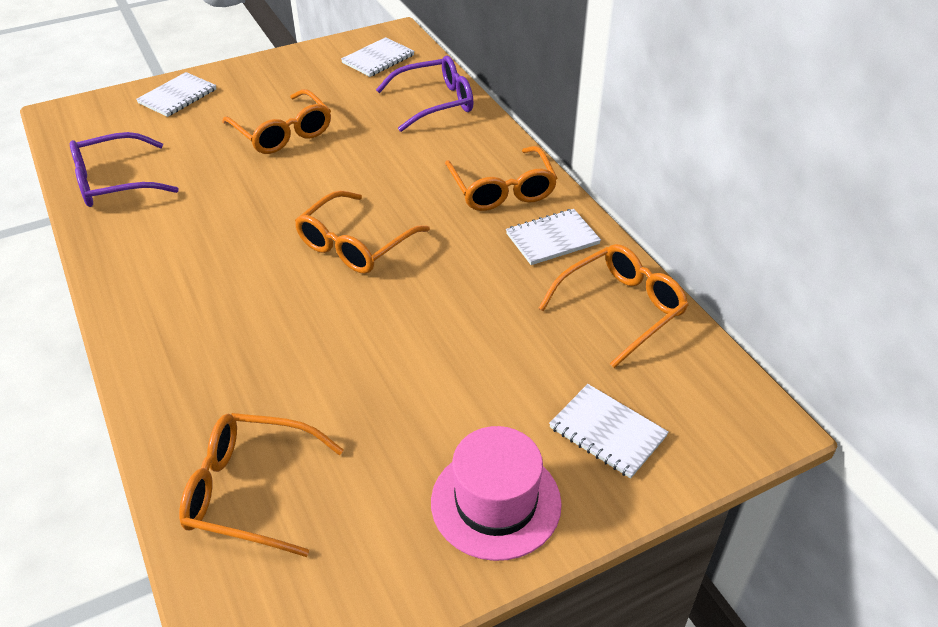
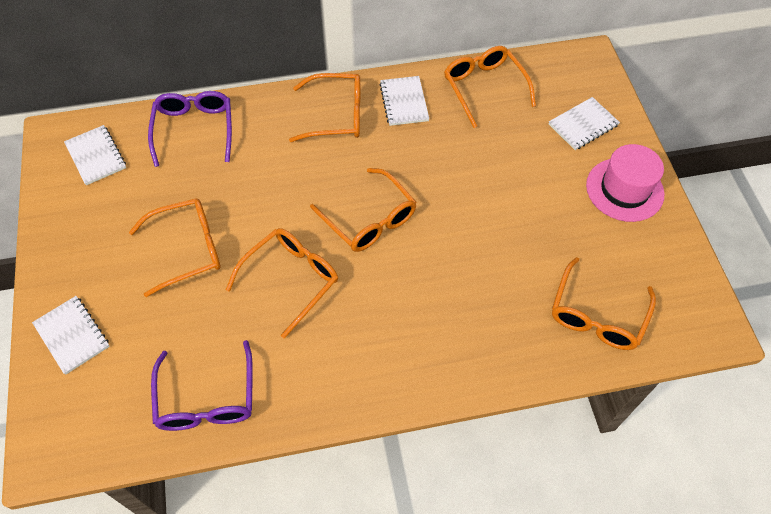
camera: 75 degrees left, 15 degrees up
none -> orange glasses [226,228,338,339]

